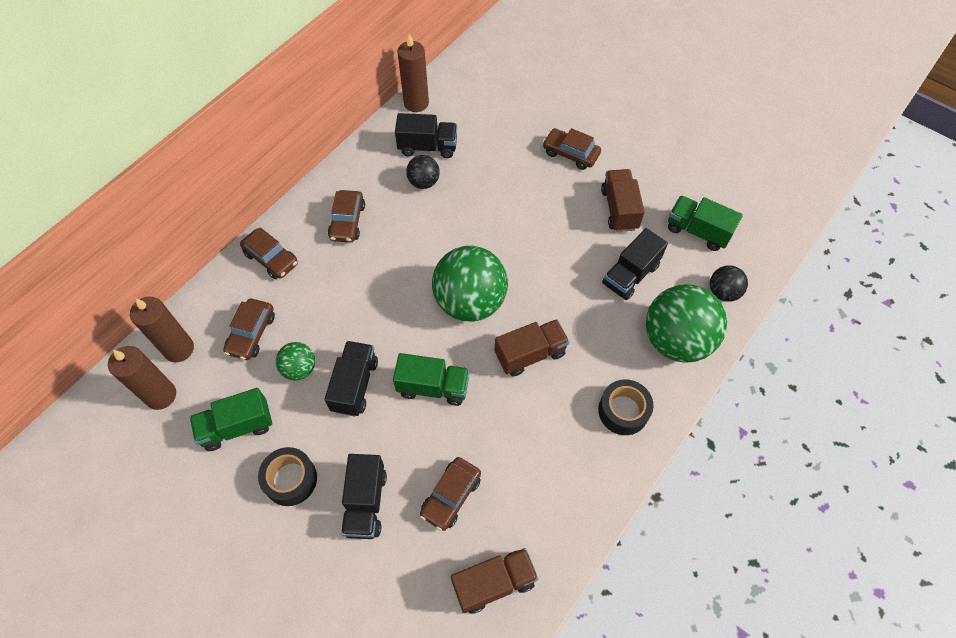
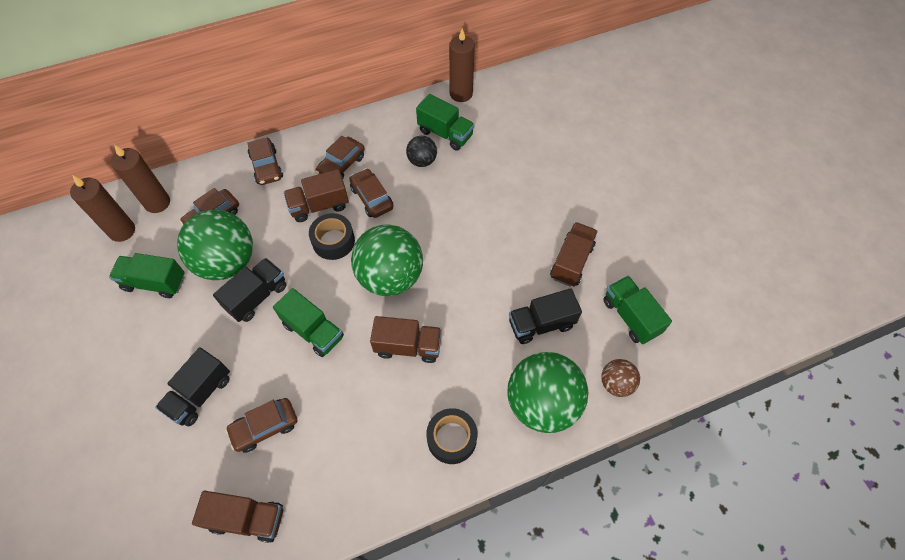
camera: 30 degrees right, 0 degrees up
black tape [258,447,317,506] -> black tape moved to [309,213,355,260]
green ball [276,342,315,381] -> green ball [177,210,253,280], size x2.03
black truck [395,113,457,158] -> green truck [416,94,474,151]
brown car [543,128,601,170] -> brown car moved to [349,168,393,218]
black ball [710,265,748,302] -> brown ball [601,359,640,397]
none -> brown truck [283,169,349,222]

